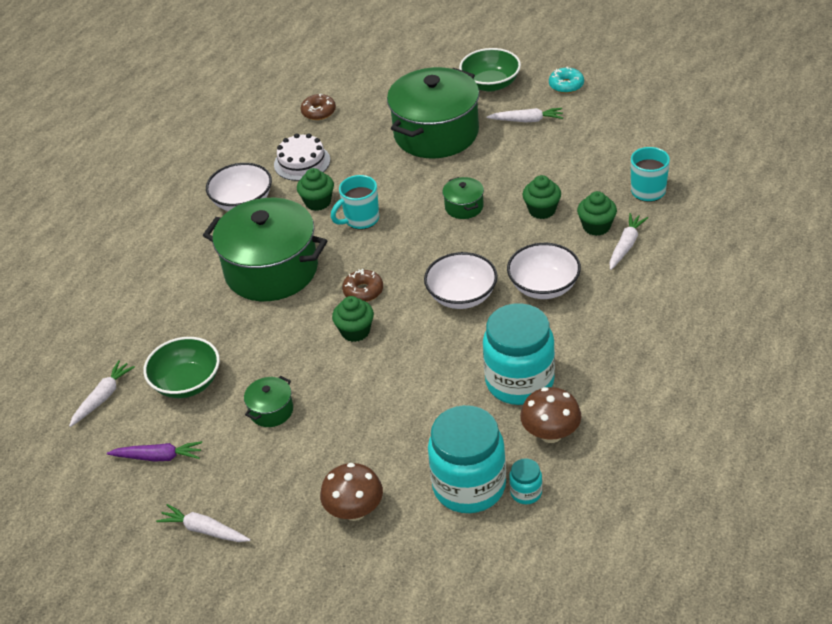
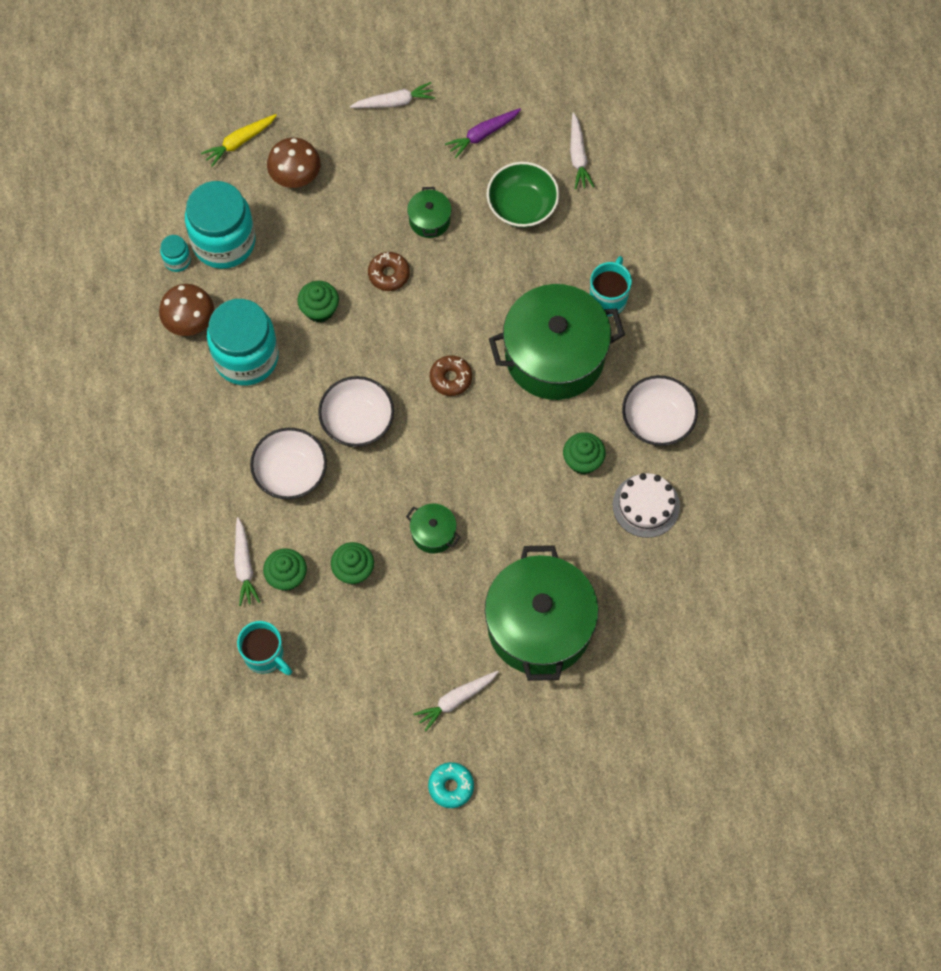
camera: 140 degrees right, 25 degrees up
brown donut [301,94,336,120] -> brown donut moved to [368,252,410,291]
turquoise mug [331,175,379,230] -> turquoise mug moved to [590,256,632,316]
green cupcake [332,296,374,342] -> green cupcake moved to [297,281,339,323]
green bowl [459,48,521,92] -> none
none -> yellow carrot [201,114,277,167]

